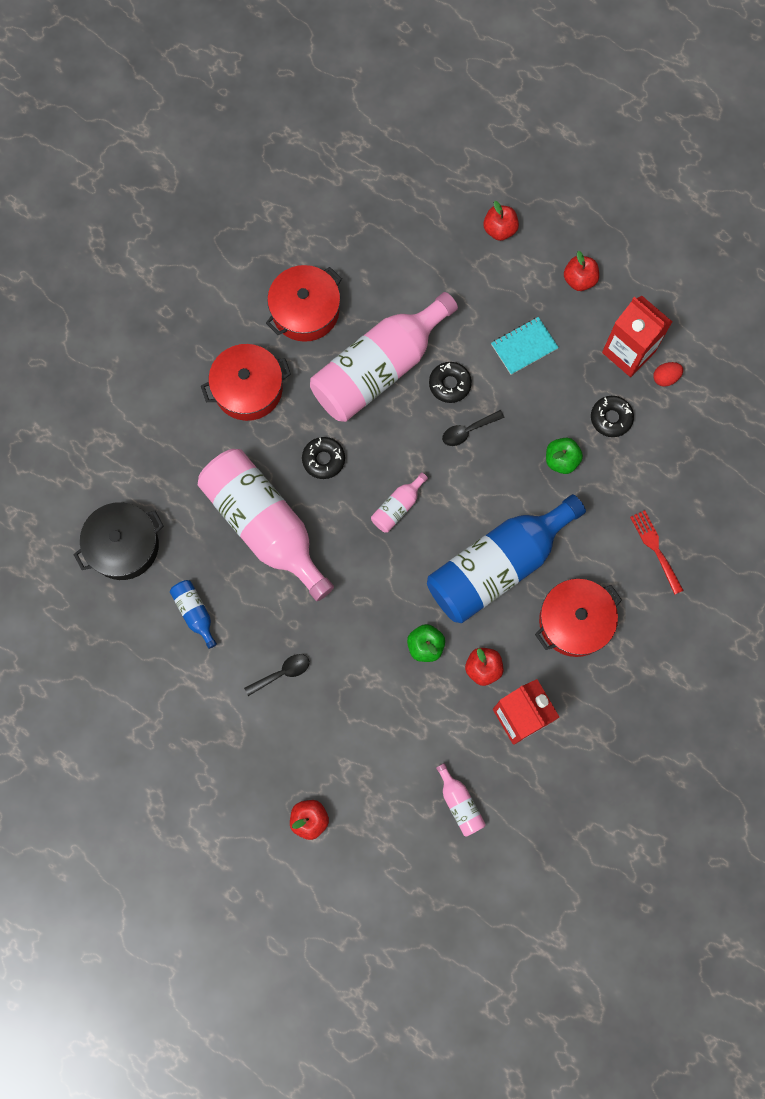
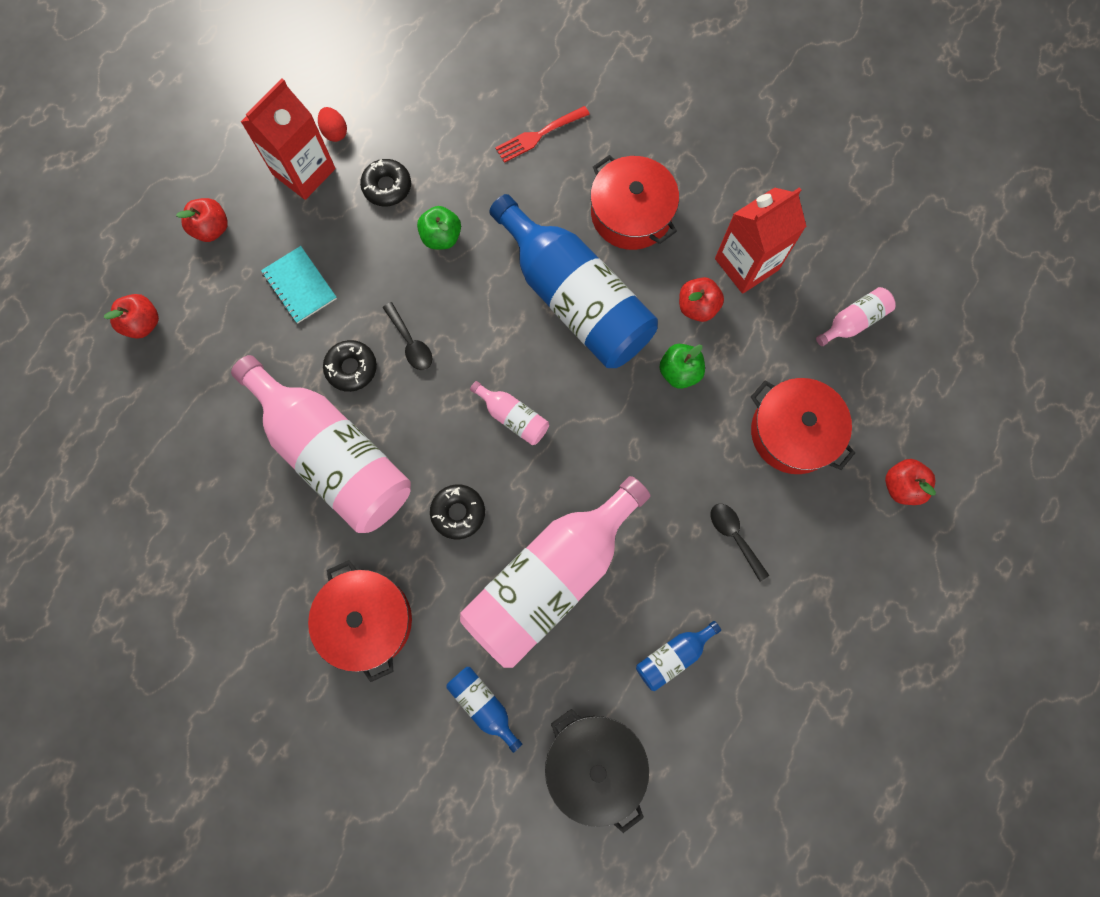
camera: 95 degrees left, 0 degrees up
red pot [266,265,342,342] -> red pot moved to [751,378,855,474]
none -> blue bottle [446,667,522,753]

